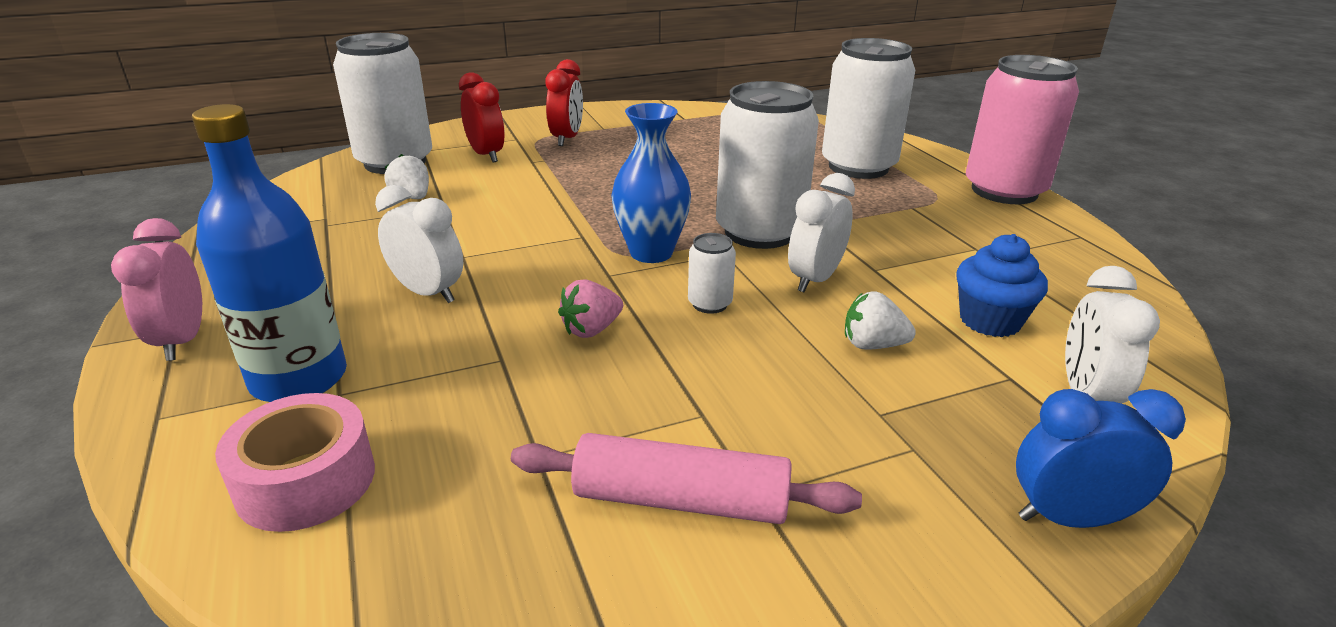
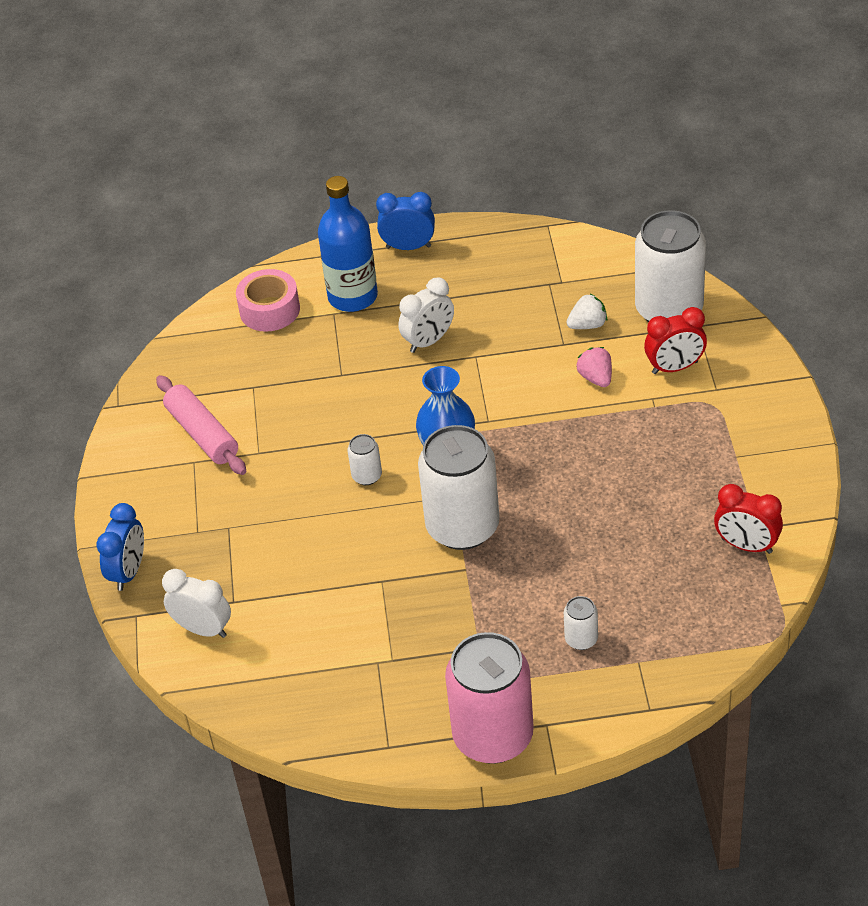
camera: 110 degrees right, 15 degrees up
pink clock [111,218,202,361] -> blue clock [376,192,435,250]
pink rolling pin [511,433,862,524] -> pink rolling pin turned 60 degrees counterclockwise [156,375,246,475]
red clock [546,59,583,146] -> red clock moved to [714,484,783,554]
pink strawberry [558,279,623,338] -> pink strawberry moved to [576,347,612,387]
white clock [788,173,855,292] -> none
white can [822,38,915,179] -> white can [564,596,598,650], size x0.43
white strawberry [845,291,916,350] -> none
blue cupcake [956,234,1048,337] -> none

